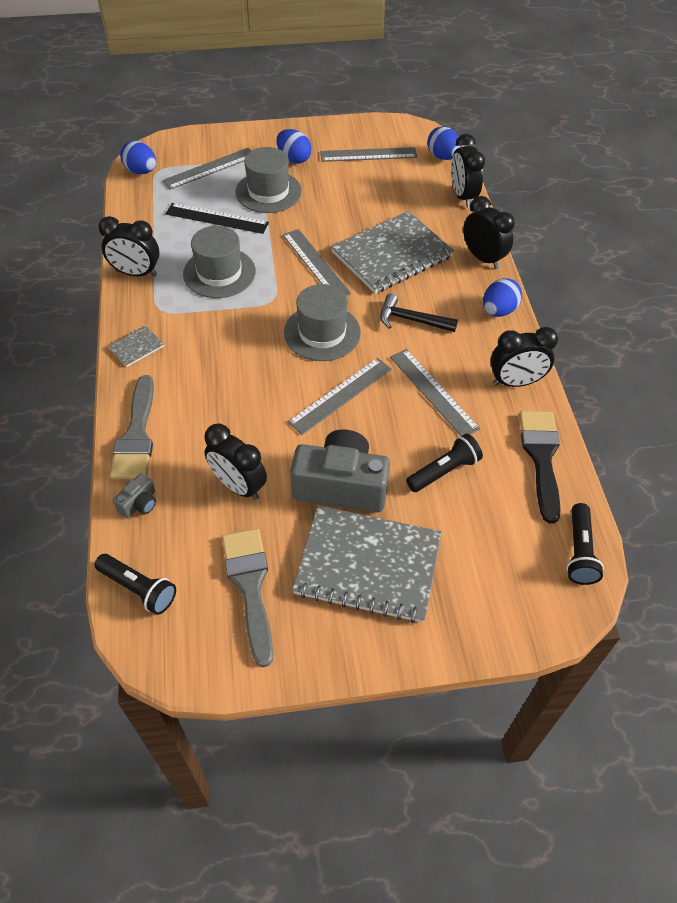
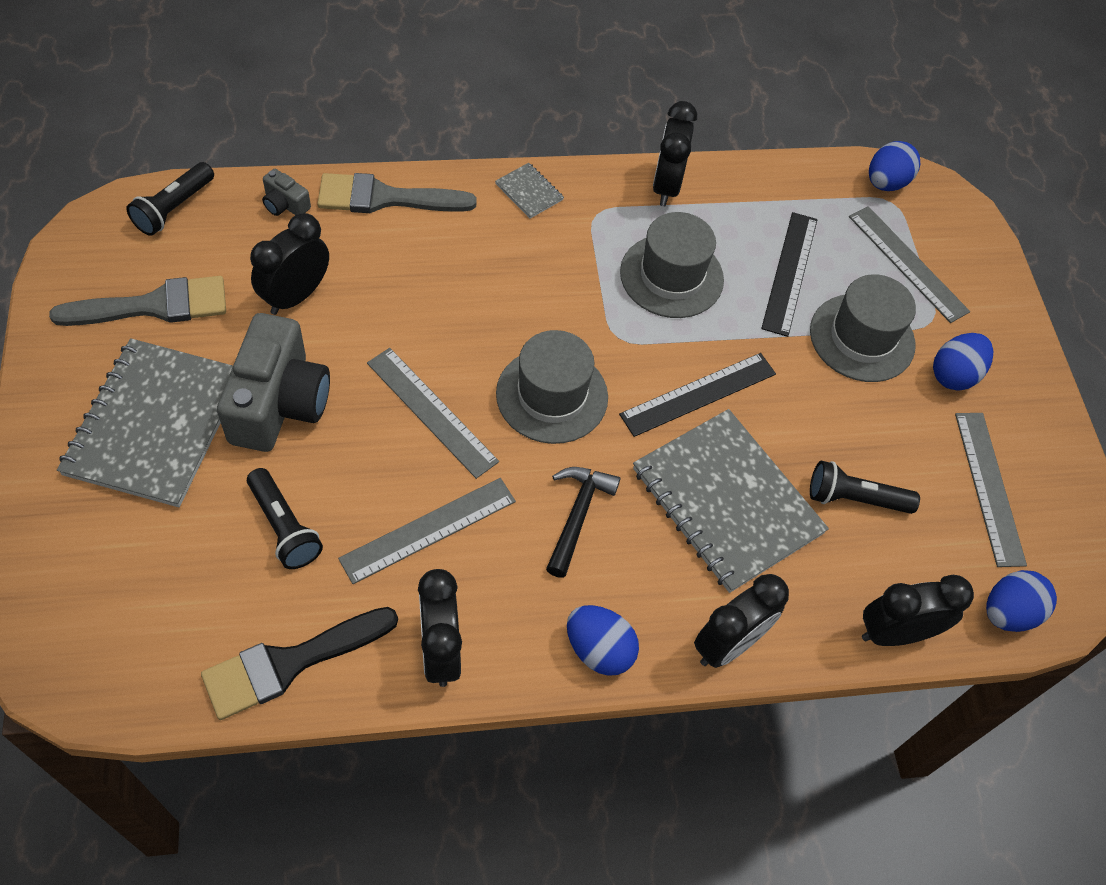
camera: 85 degrees right, 5 degrees up
grey ruler [283,229,351,296] -> black ruler [619,353,776,437]
black brush [519,411,561,524] -> black brush turned 150 degrees clockwise [201,607,398,720]
black flashlight [566,503,604,585] -> black flashlight moved to [810,461,920,514]

